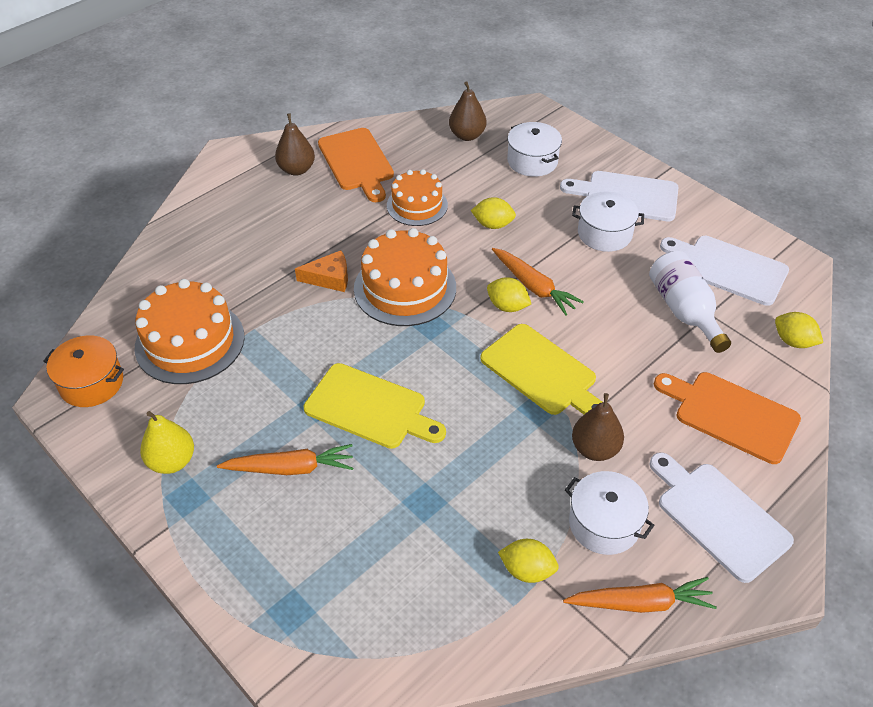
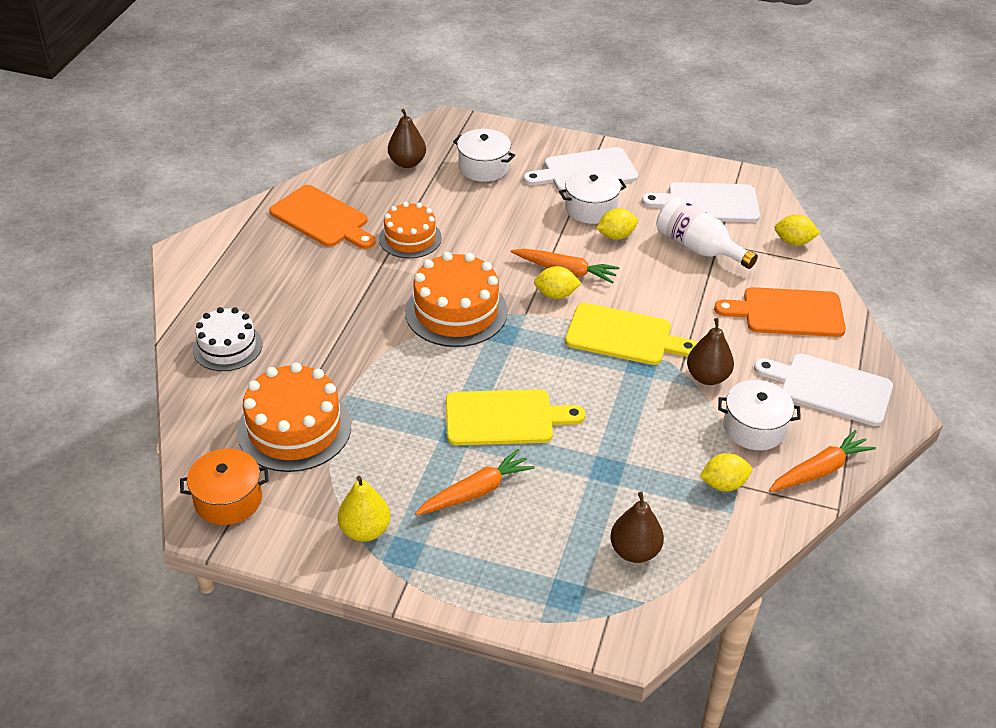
camera: 30 degrees left, 5 degrees down
brown pear [275,113,315,176] -> brown pear moved to [610,492,664,563]
orange cheese [295,250,348,292] -> none
yellow lemon [471,197,516,229] -> yellow lemon moved to [596,208,638,240]
none -> white cake [193,307,263,371]

